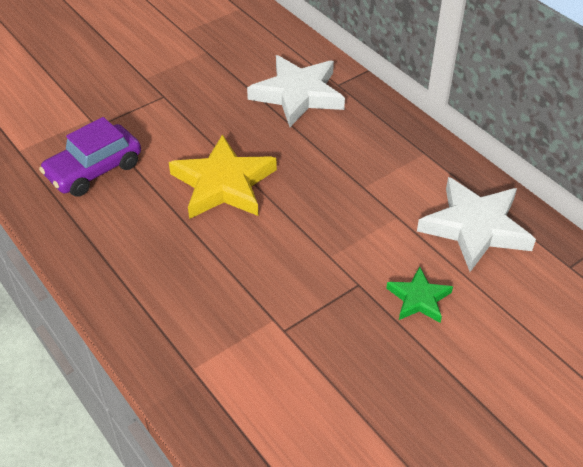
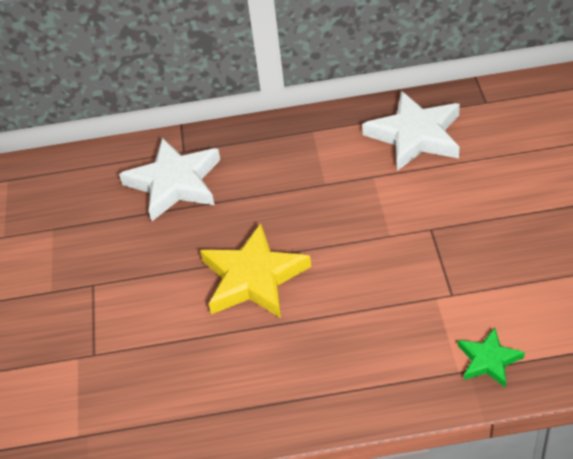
camera: 55 degrees left, 0 degrees up
purple car [39,117,141,197] -> none
green star [386,266,453,323] -> green star moved to [458,327,525,388]

